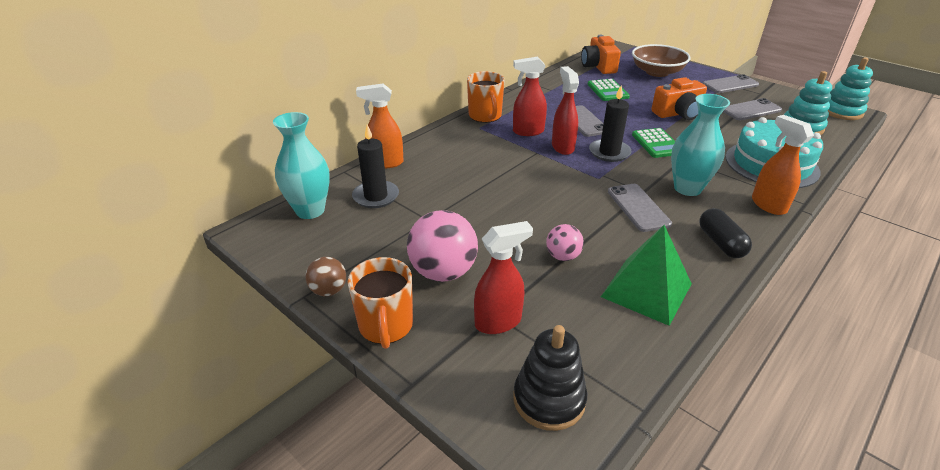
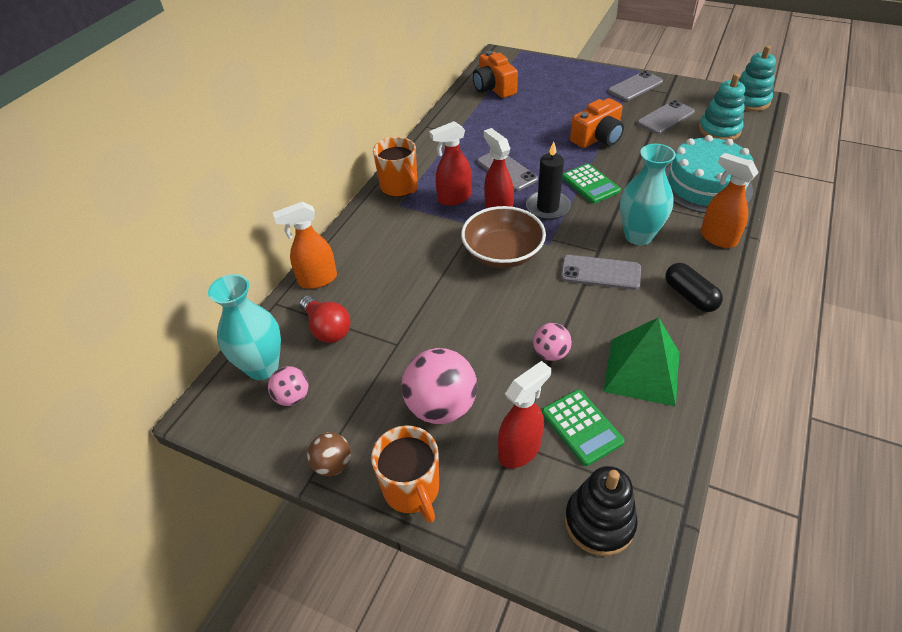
camera: 15 degrees left, 10 degrees up
black candle [352,125,399,208] -> red light bulb [299,296,351,343]
green calculator [588,79,630,101] -> green calculator moved to [542,390,625,466]
grey phone [608,184,672,232] -> grey phone turned 45 degrees counterclockwise [561,255,641,290]
brown bowl [632,44,691,77] -> brown bowl moved to [461,206,546,268]
none -> pink ball [268,366,308,406]

